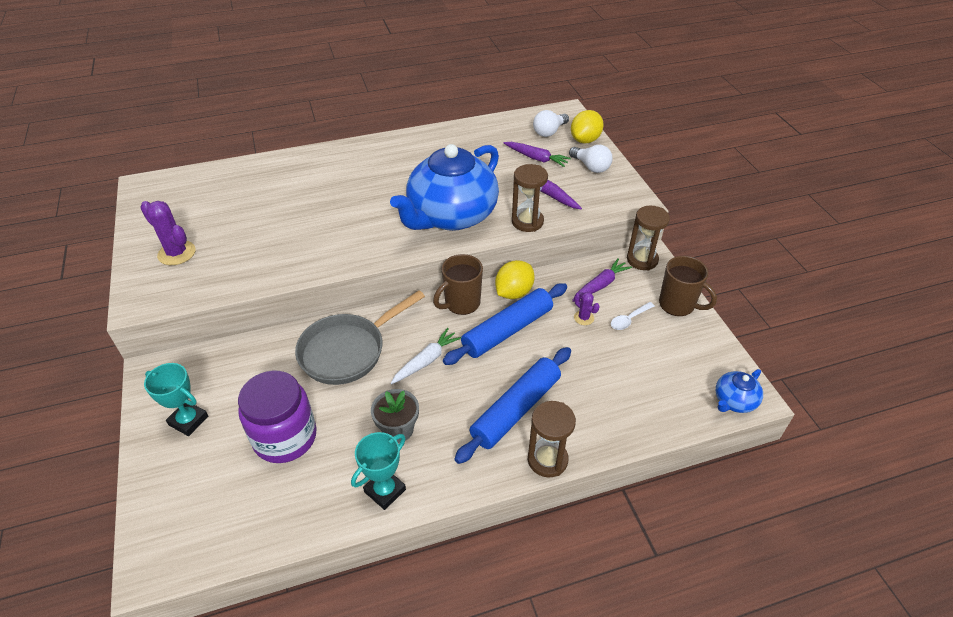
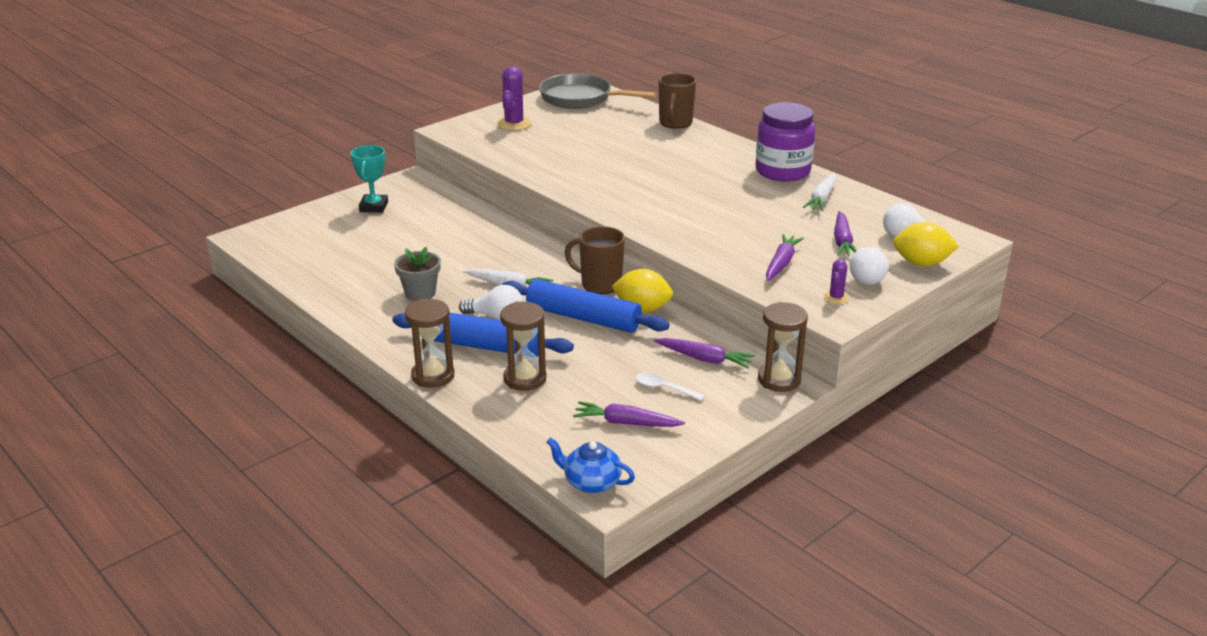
camera: 65 degrees right, 15 degrees down
purple jar [238,371,317,463] -> purple jar moved to [755,102,815,182]
grey pan [295,290,425,385] -> grey pan moved to [539,74,657,109]
turquoise trophy [351,432,406,510] -> none
blue teapot [390,144,499,231] -> none
brown hourglass [512,164,548,232] -> brown hourglass moved to [500,301,547,391]
purple cactus [574,292,600,325] -> purple cactus moved to [824,260,849,304]
brown mug [659,256,717,316] -> brown mug moved to [658,73,696,129]
none -> white light bulb [459,285,523,320]
none -> purple carrot [573,401,685,427]
none -> white carrot [803,173,836,211]

